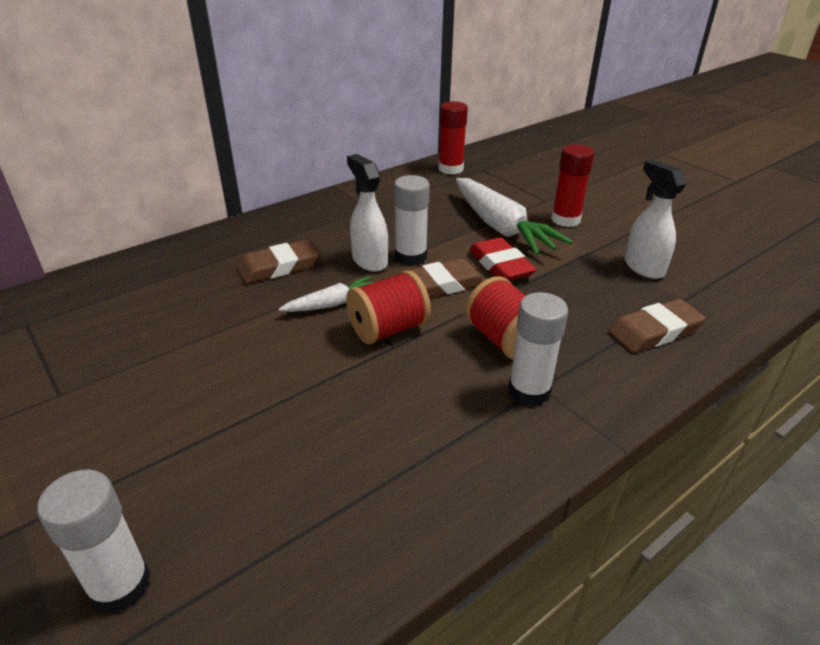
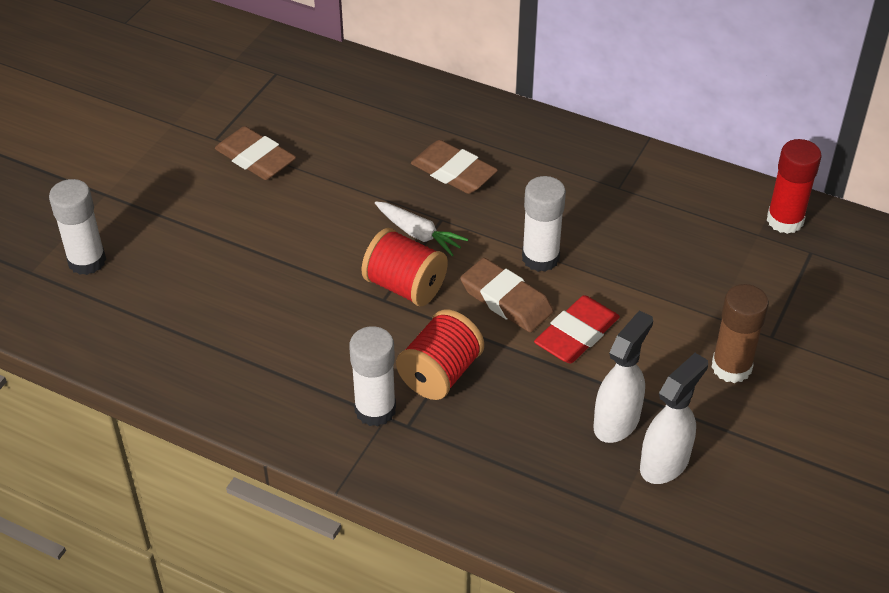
camera: 65 degrees right, 10 degrees up
white spray bottle [347,154,388,272] -> white spray bottle moved to [594,310,653,443]
white carrot [456,178,573,255] -> none
red glue stick [551,144,595,227] -> brown glue stick [711,284,769,383]
brown eraser [609,299,706,353] -> brown eraser moved to [215,126,296,180]

